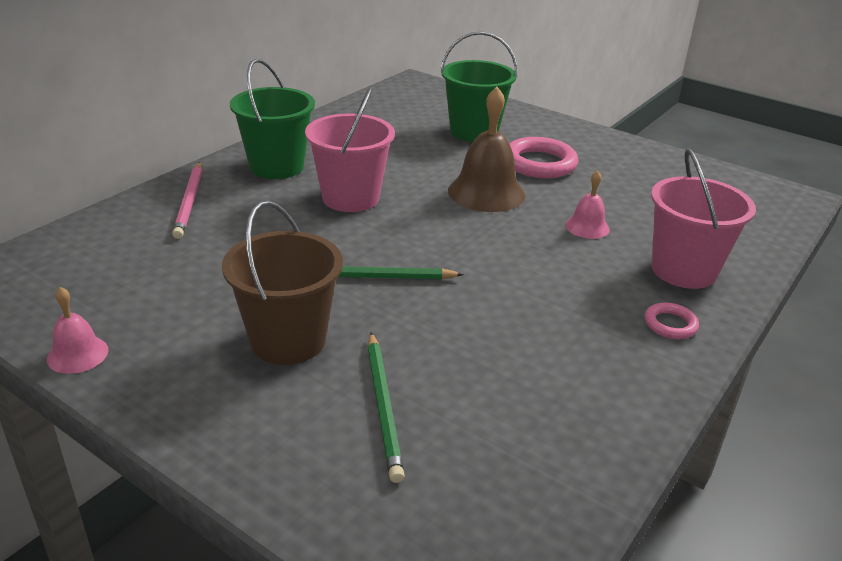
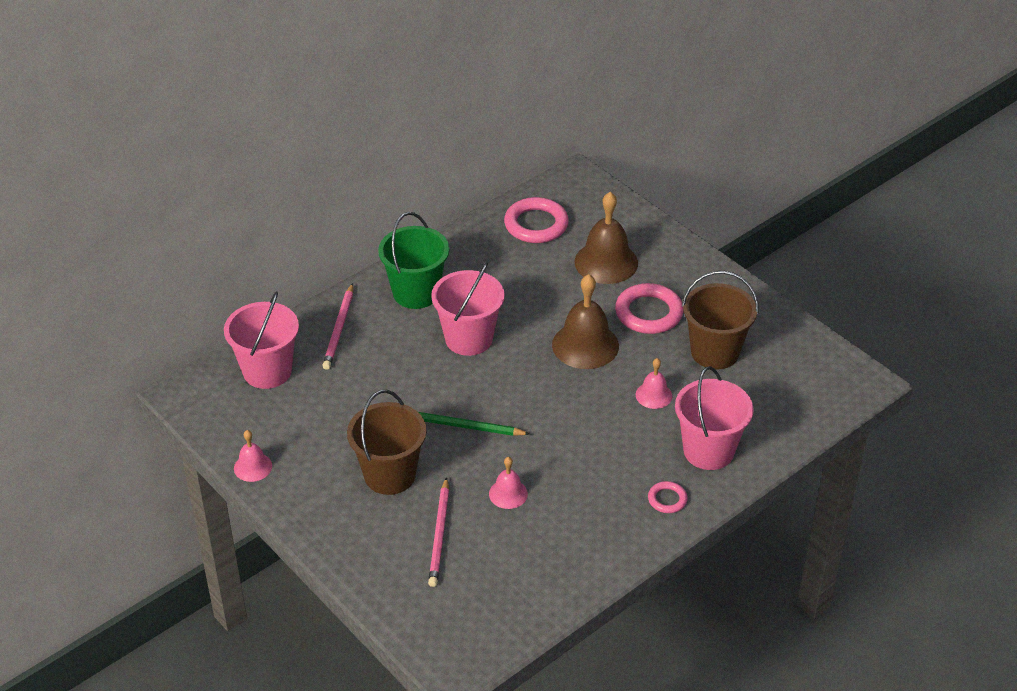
camera: 15 degrees right, 10 degrees up
green pencil [368,332,405,483] -> pink pencil [428,477,449,587]
green bucket [440,32,518,142] -> brown bell [575,192,638,284]
none -> pink bucket [224,291,299,389]
none -> pink bell [489,457,528,509]
none -> pink ring [504,197,569,243]
none -> brown bucket [682,271,759,370]

